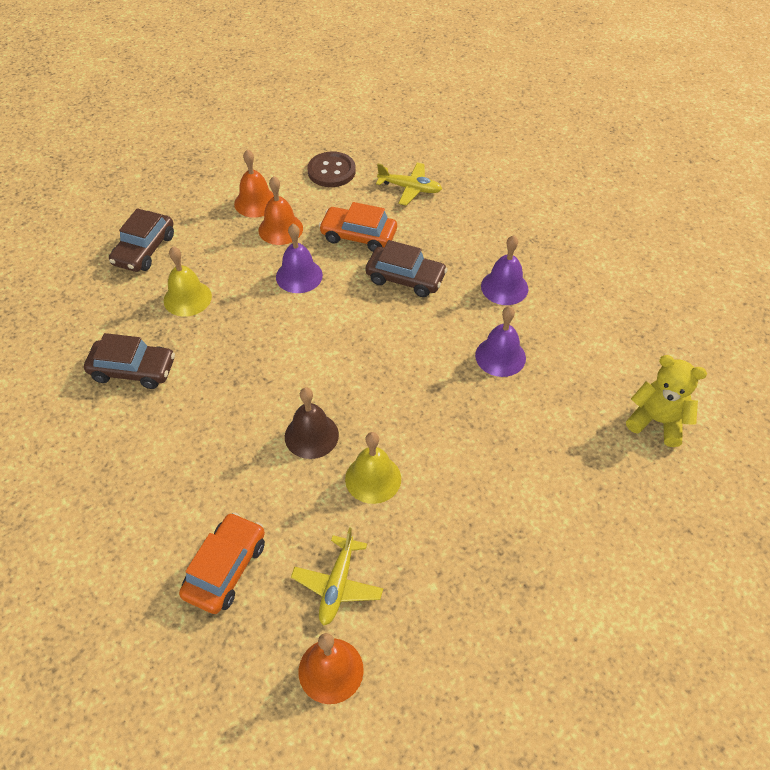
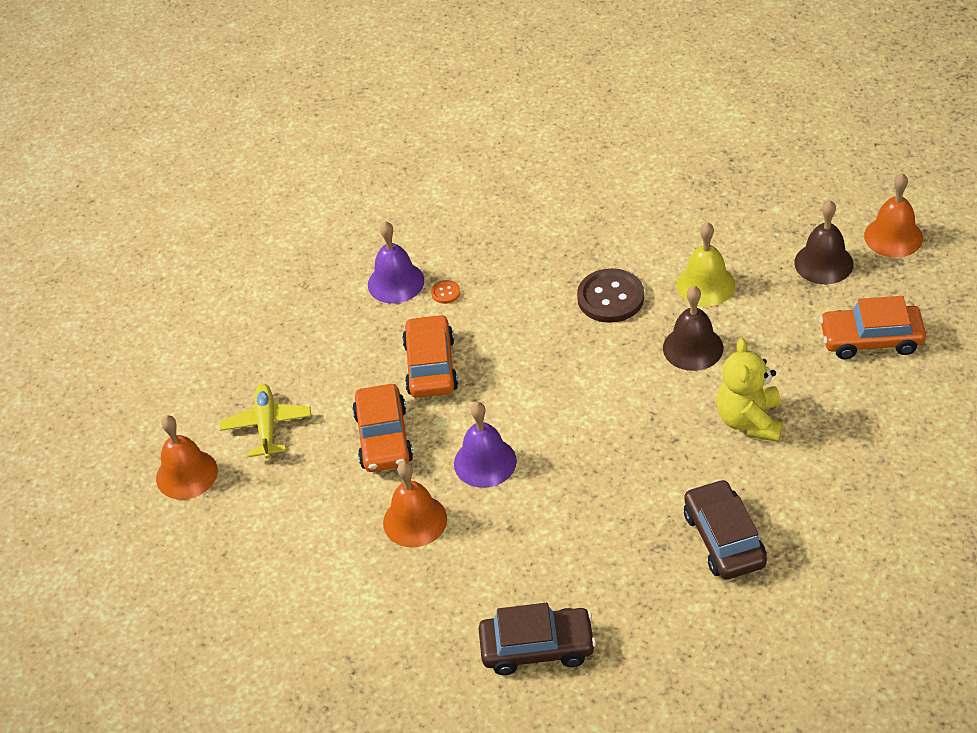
camera: 110 degrees left, 5 degrees down
yellow bell [164,247,212,317] -> none
orange bell [234,149,274,218] -> orange bell moved to [156,415,218,499]
yellow plane [291,527,383,626] -> brown bell [794,200,853,284]
brown button [307,152,356,187] -> brown button moved to [577,268,644,323]
brown car [365,240,448,297] -> orange car [402,314,458,398]
purple bell [475,306,526,377] -> none
yellow teddy bear [626,355,707,447] -> yellow teddy bear moved to [717,338,783,442]
none -> orange button [431,280,461,304]

